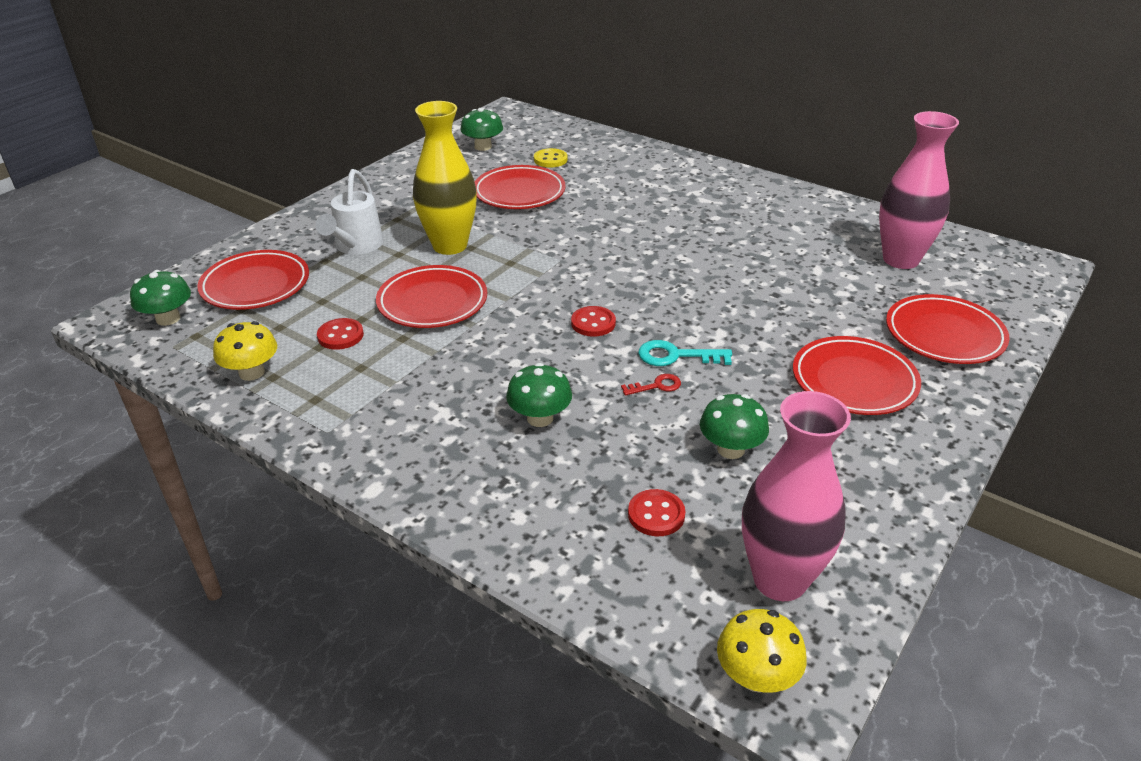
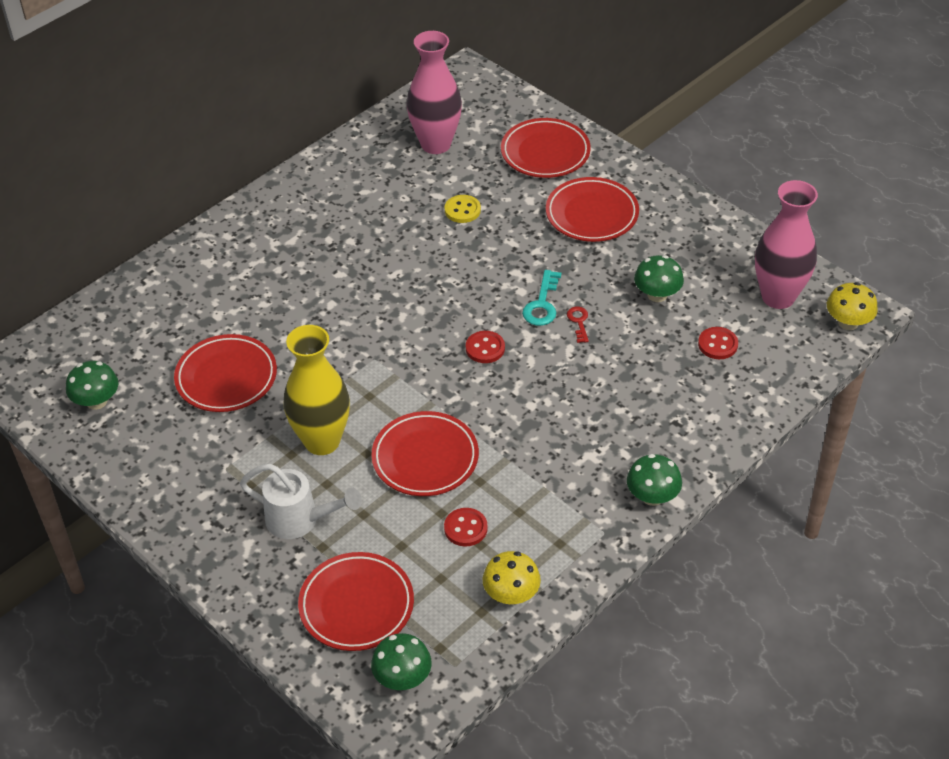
camera: 80 degrees left, 10 degrees up
green mushroom [506,363,572,427] -> green mushroom moved to [627,454,682,506]
yellow button [534,148,568,168] -> yellow button moved to [445,195,481,223]

